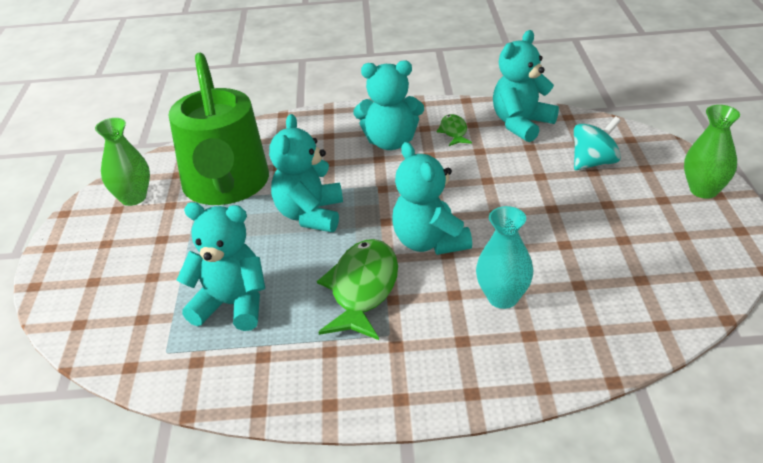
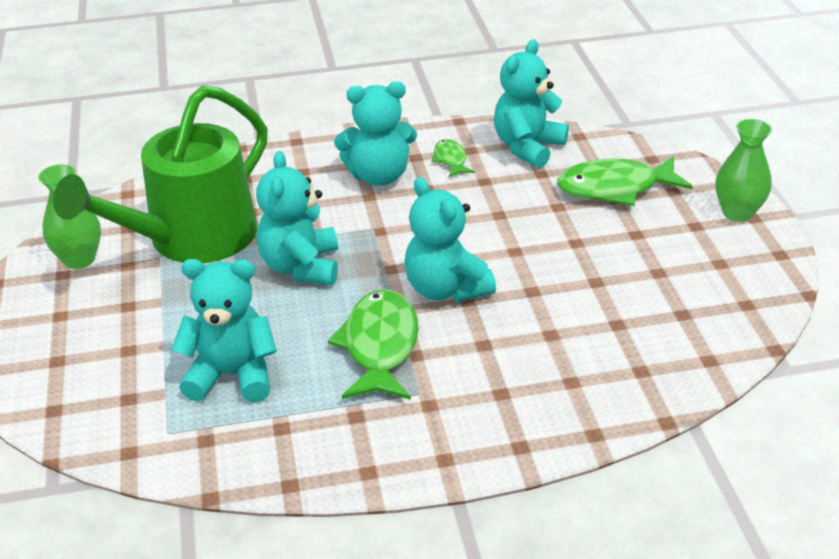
camera: 10 degrees left, 0 degrees up
green watering can [169,52,269,205] -> green watering can turned 60 degrees clockwise [53,85,268,263]
turquoise vase [476,206,533,309] -> none
turquoise spinning top [574,116,621,170] -> green fish [557,156,693,206]

